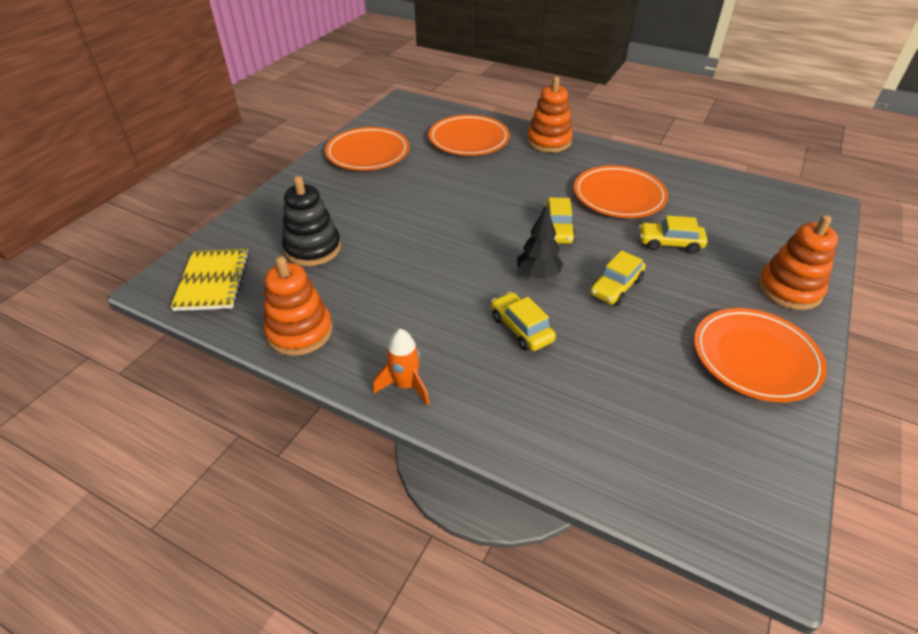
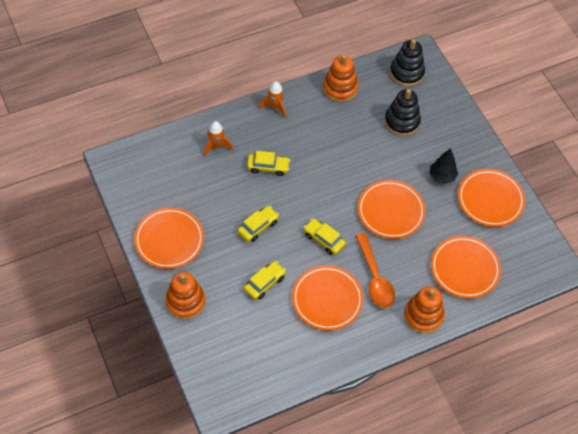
camera: 125 degrees right, 15 degrees up
yellow notebook [171,249,250,311] -> black stacking toy [390,39,425,87]
black tree [517,206,564,279] -> black tree moved to [430,148,458,184]
yellow car [590,250,646,305] -> yellow car turned 60 degrees clockwise [238,206,279,242]
none -> orange rocket [204,121,233,156]
none -> orange spoon [356,233,395,308]
none -> orange plate [358,180,426,239]

